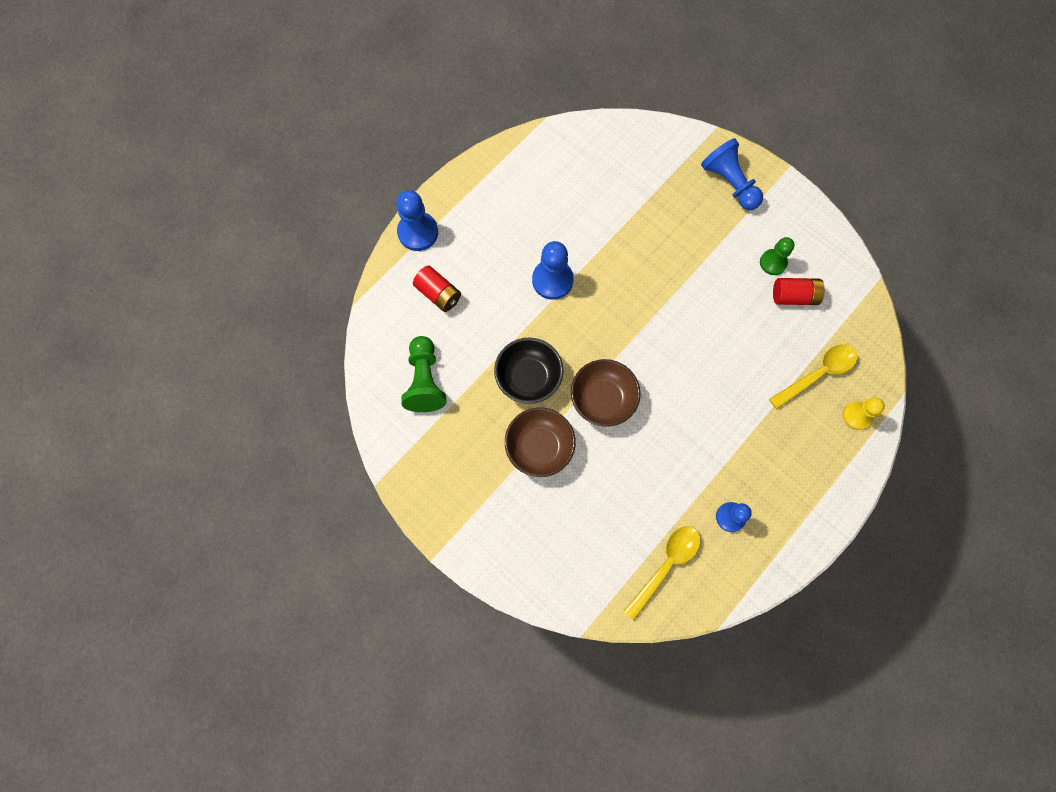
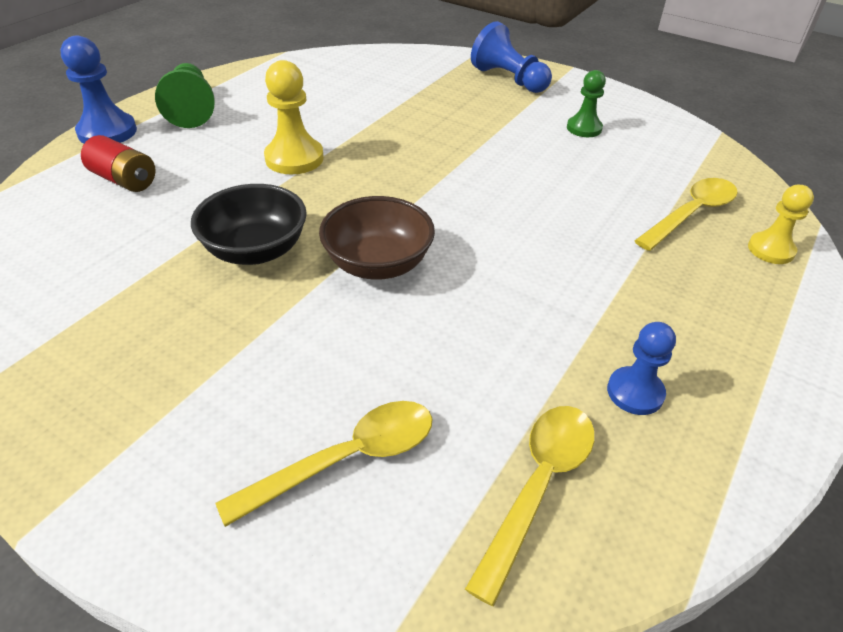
camera: 10 degrees left, 30 degrees down
green pawn [401,336,446,412] -> green pawn moved to [155,63,215,128]
brown bowl [505,408,576,477] -> none
blue pawn [532,241,574,300] -> yellow pawn [264,60,324,174]
red battery [773,278,825,305] -> none
none -> yellow spoon [216,401,433,527]

